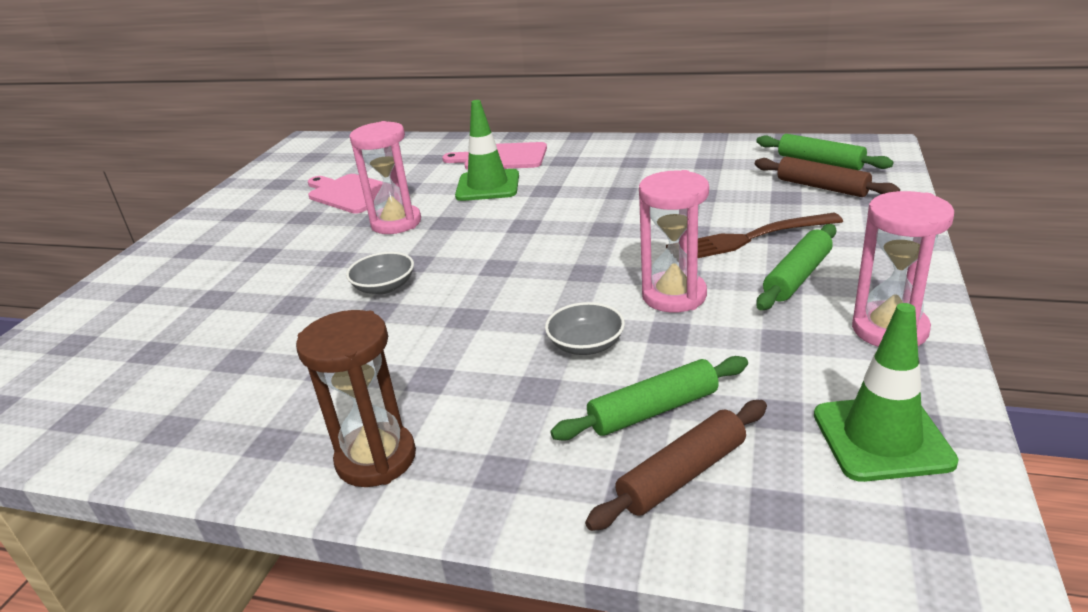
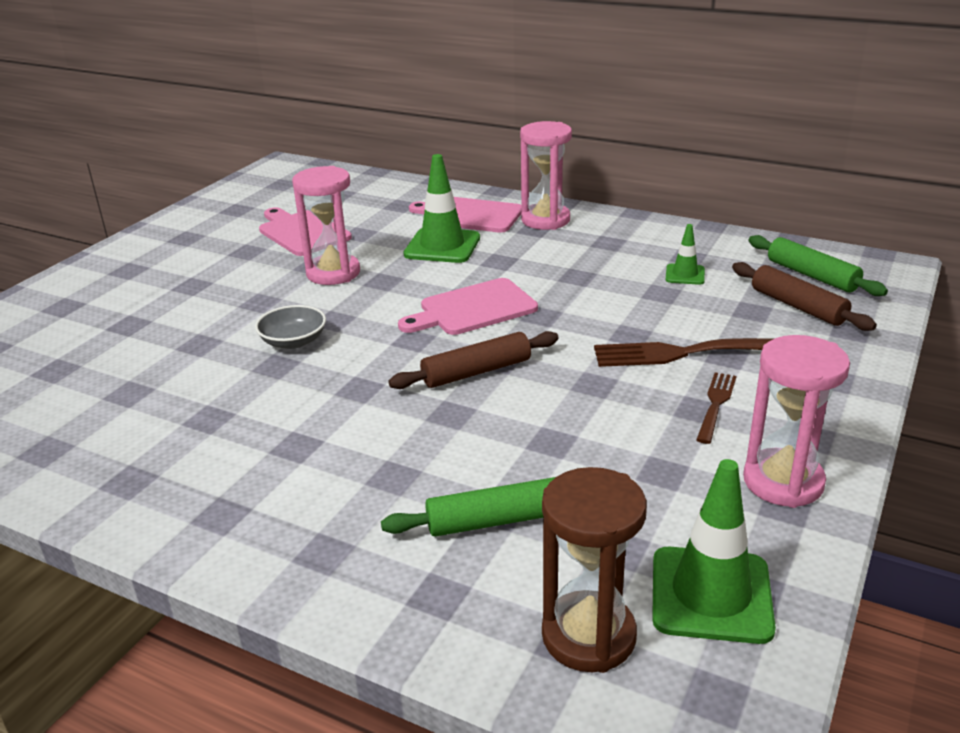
camera: 10 degrees right, 0 degrees up
brown hourglass [296,310,416,487] -> brown hourglass moved to [542,467,647,673]
grey bowl [545,302,625,355] -> none
brown rolling pin [585,400,767,531] -> brown rolling pin moved to [388,331,559,389]
pink hourglass [639,170,709,313] -> pink hourglass moved to [520,121,572,230]
green rolling pin [756,224,837,310] -> brown fork [696,372,737,444]
none -> pink cutting board [398,278,538,335]
none -> green traffic cone [666,224,705,285]

